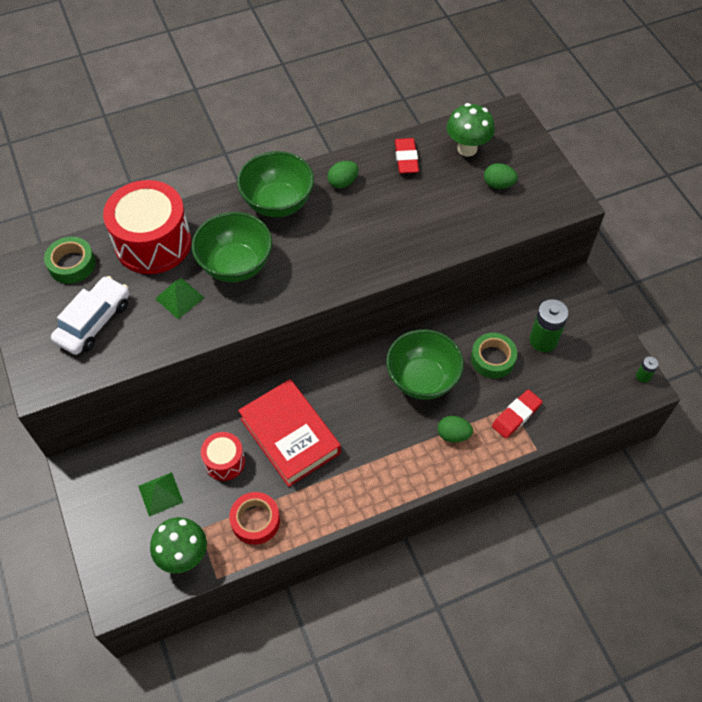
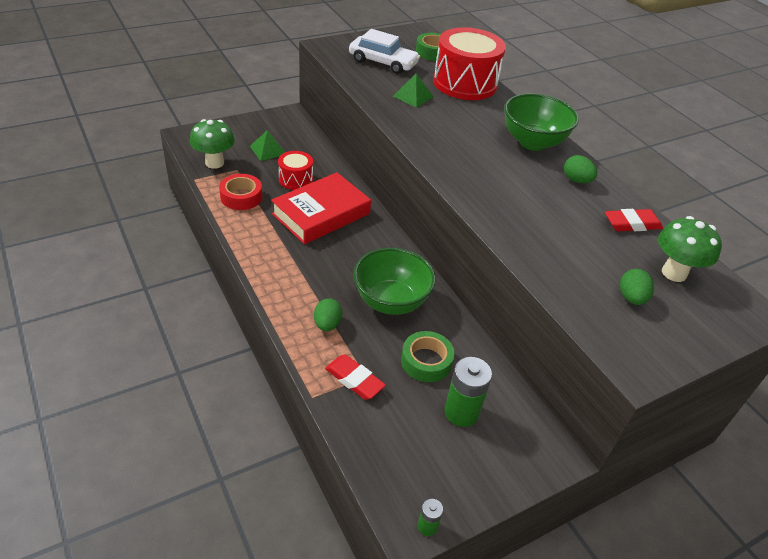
camera: 80 degrees right, 15 degrees down
green bowl [192,212,272,282] -> none

